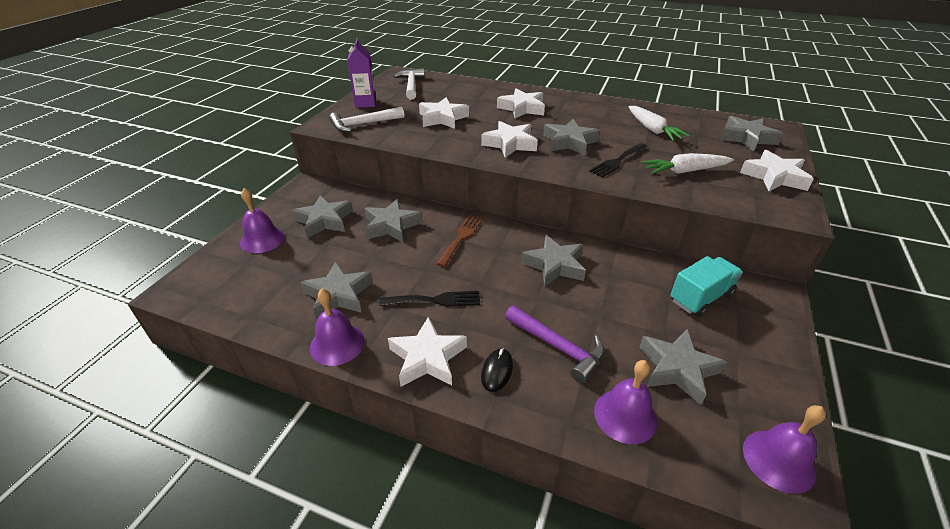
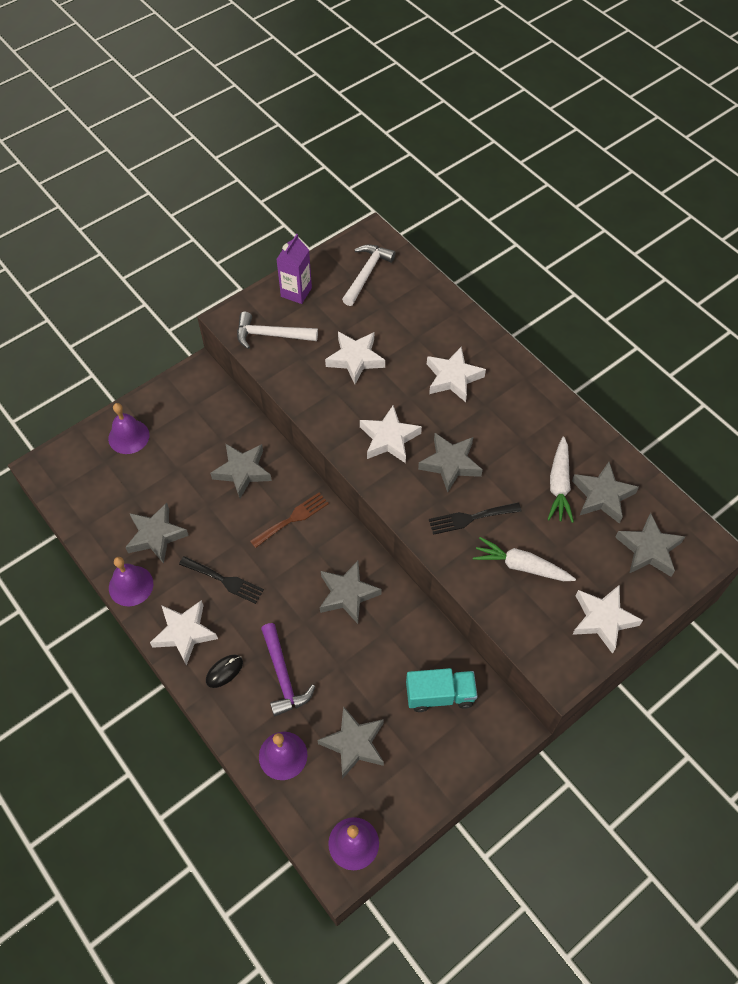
camera: 30 degrees right, 20 degrees up
grey star [292,195,353,238] -> grey star moved to [572,462,639,524]

